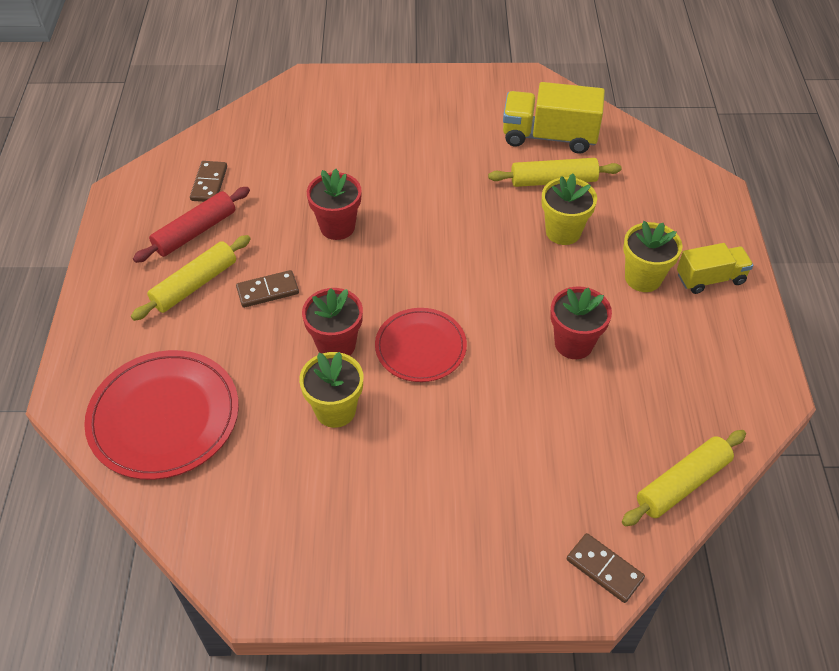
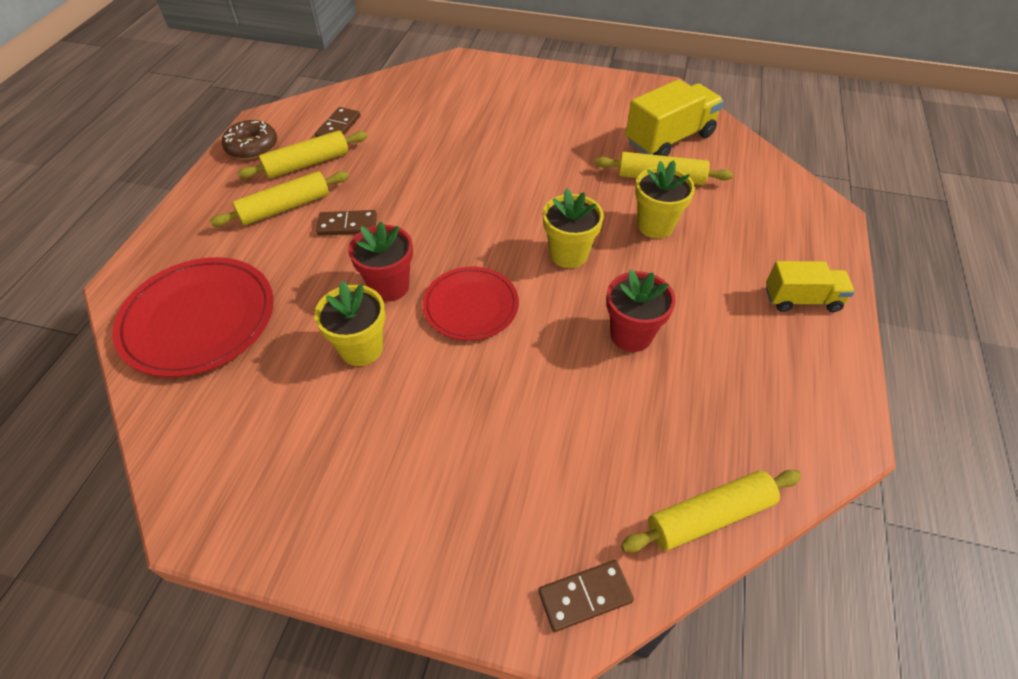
camera: 15 degrees right, 0 degrees up
red rolling pin [133,187,250,263] -> yellow rolling pin [237,130,368,179]
red flower pot [307,169,362,240] -> none
yellow truck [503,82,605,154] -> yellow truck turned 120 degrees clockwise [625,79,724,156]
brown domino [567,533,645,603] -> brown domino turned 75 degrees counterclockwise [538,560,634,632]
yellow flower pot [623,221,683,292] -> yellow flower pot moved to [543,188,604,268]
none -> brown donut [222,120,277,160]

